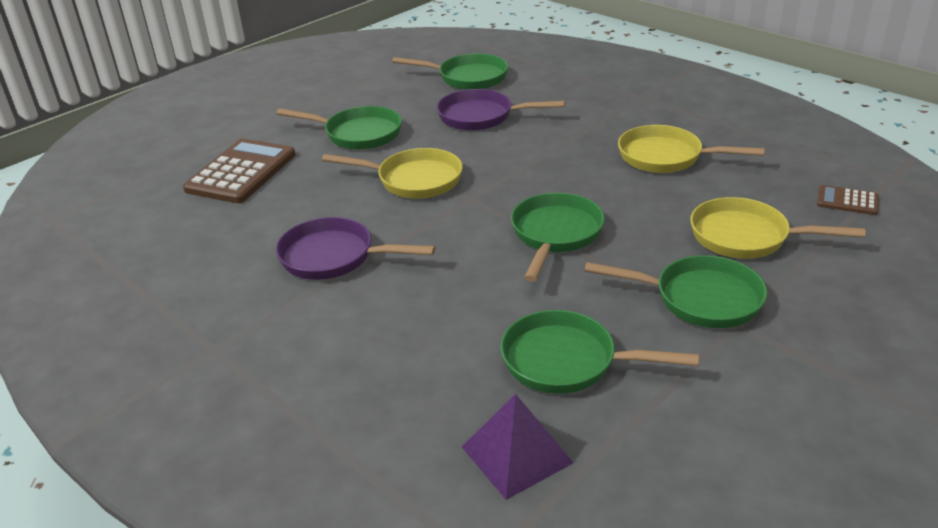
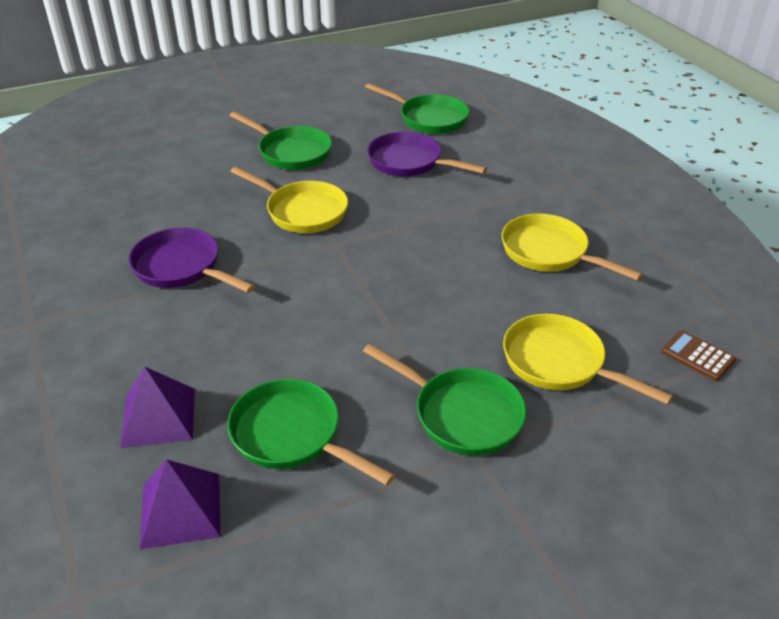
camera: 20 degrees right, 5 degrees up
brown calculator [183,139,295,203] -> none
green pan [511,193,605,282] -> none
none -> purple pyramid [120,366,195,448]

